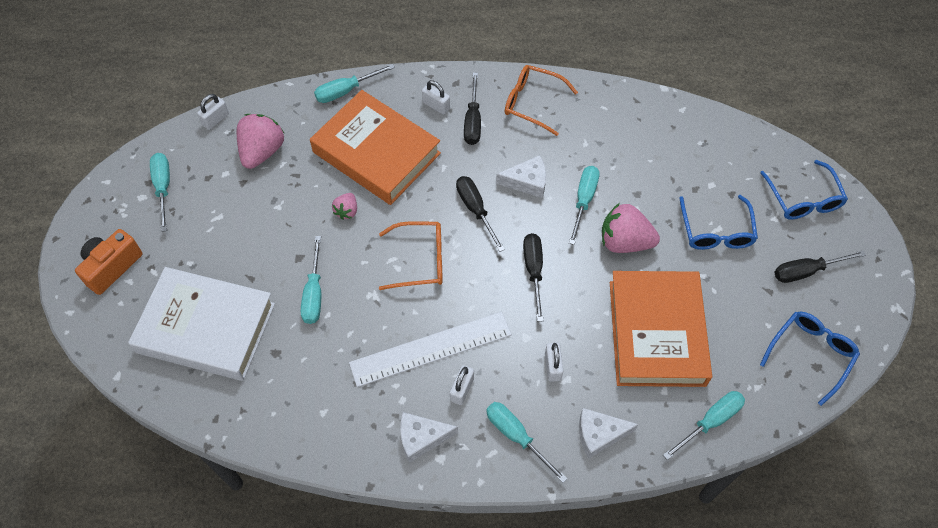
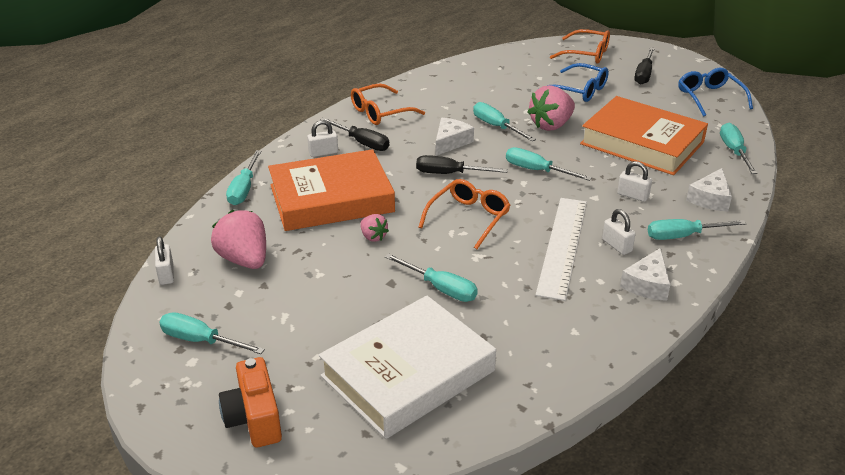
camera: 55 degrees left, 25 degrees down
black screwdriver [523,233,543,322] -> turquoise screwdriver [506,147,592,181]
blue glasses [760,160,848,220] -> orange glasses [550,29,610,64]

